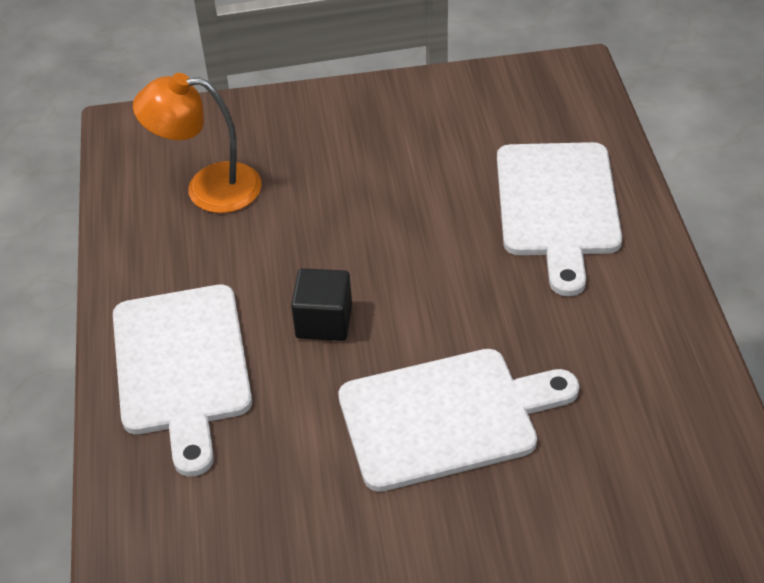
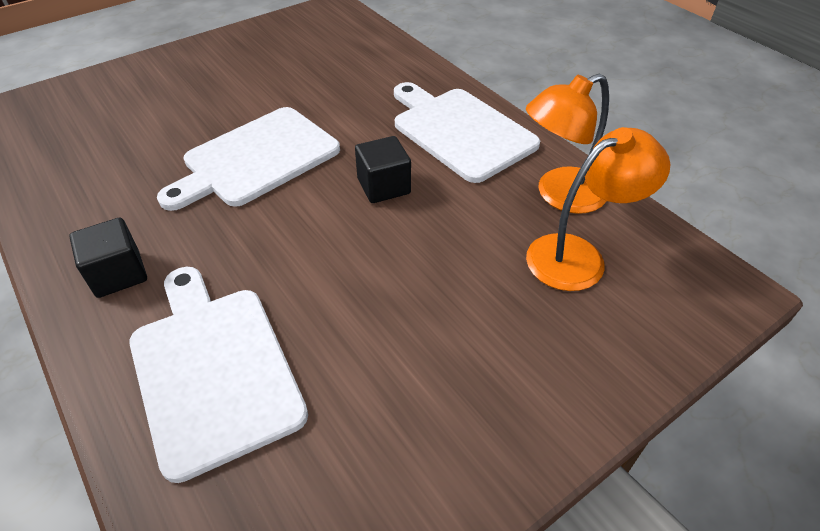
camera: 150 degrees right, 0 degrees up
none -> black cube [69,217,147,298]
none -> orange lamp [526,74,609,214]

